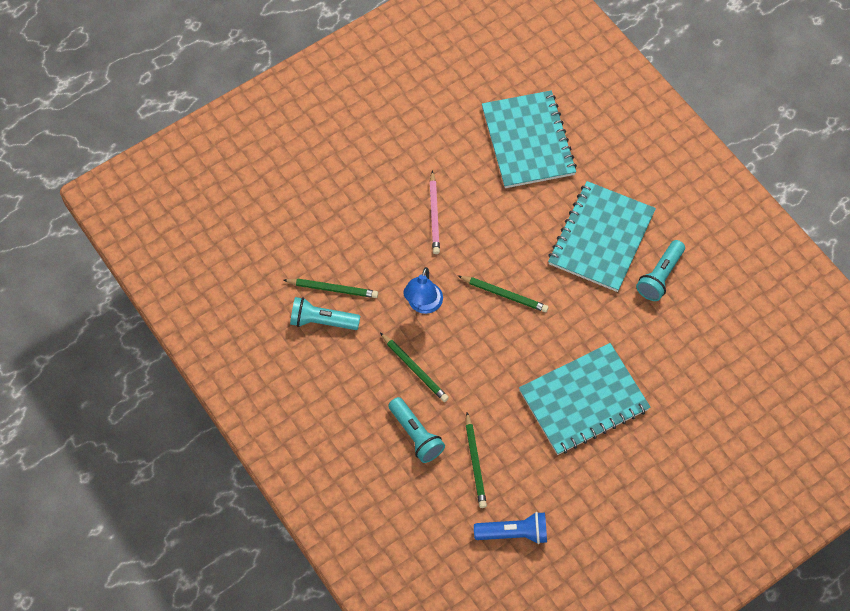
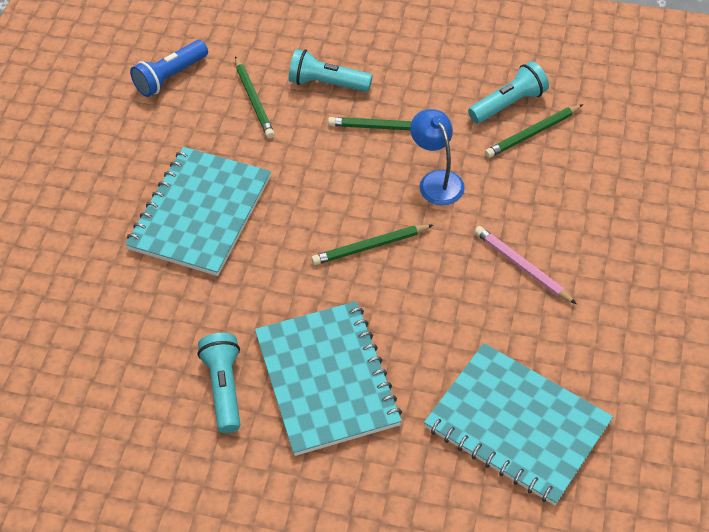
camera: 140 degrees right, 10 degrees down
green pencil [466,413,487,508] -> green pencil turned 150 degrees counterclockwise [235,56,275,138]

